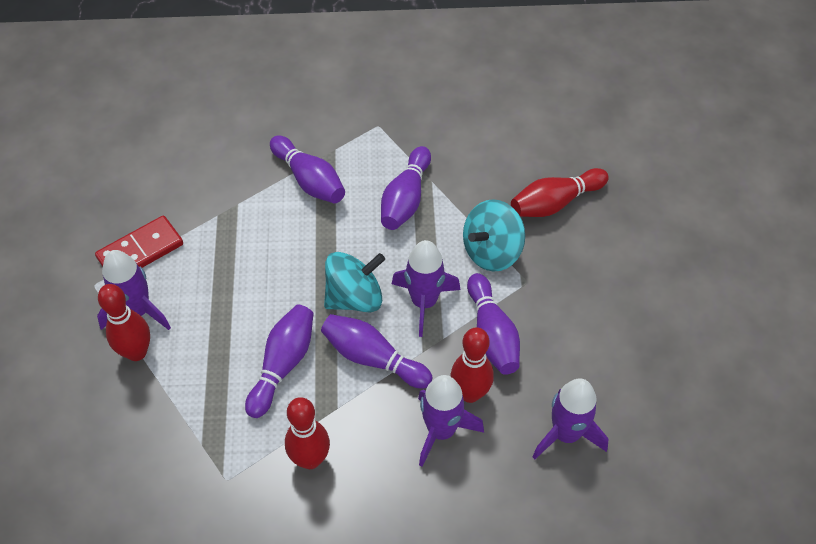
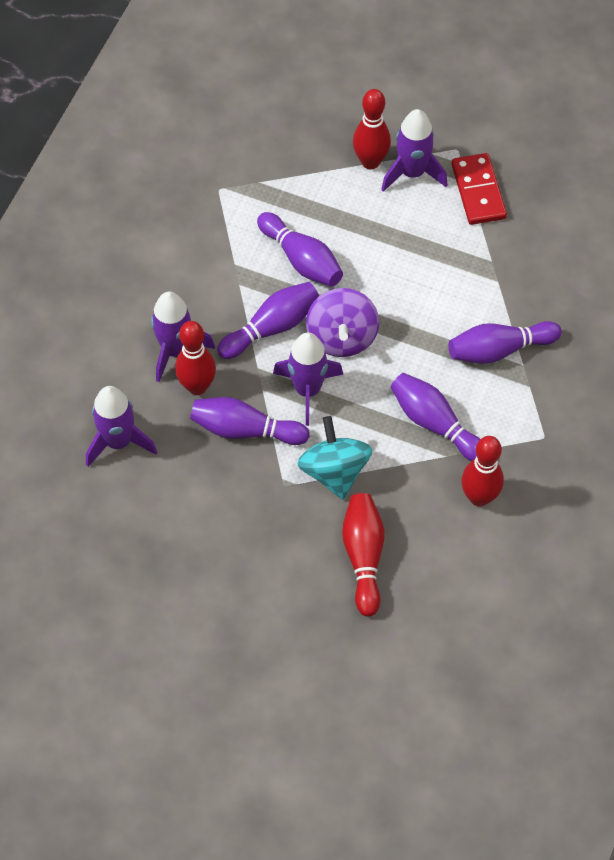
camera: 115 degrees right, 5 degrees up
red bowling pin [285,397,330,469] -> red bowling pin moved to [461,436,504,507]
turquoise spinning top [324,252,385,312] -> purple spinning top [306,288,379,357]

